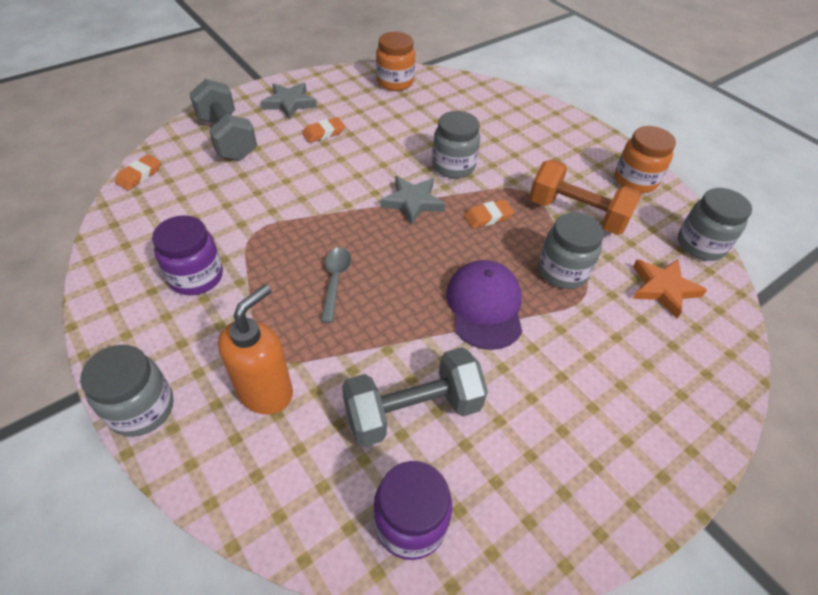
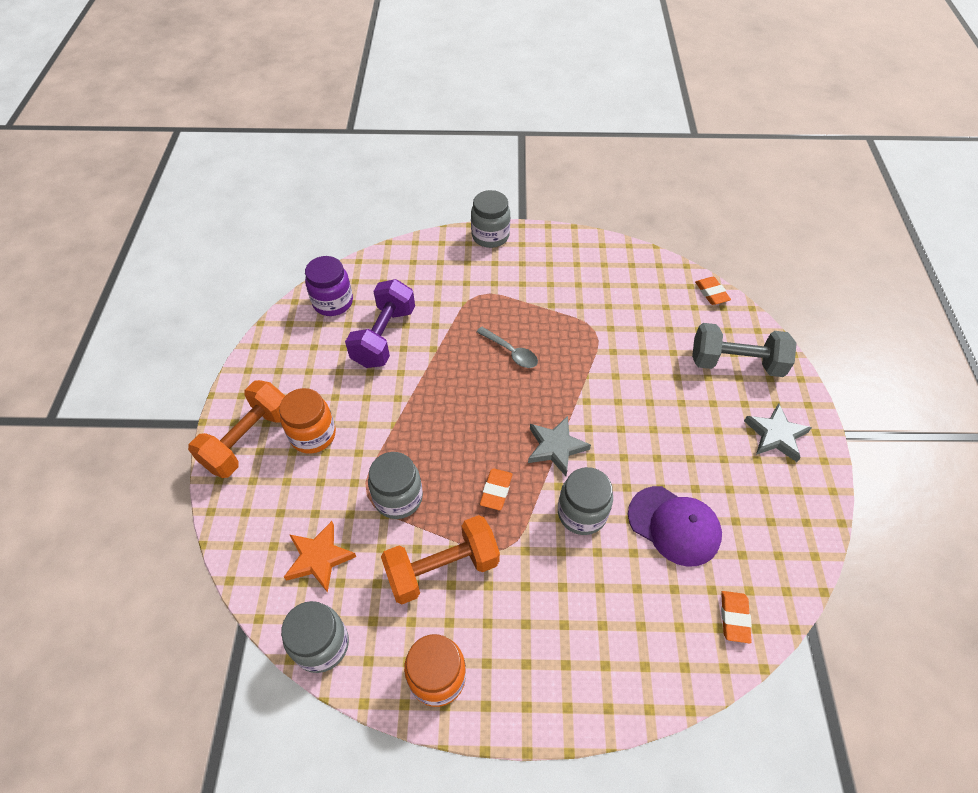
camera: 130 degrees right, 5 degrees up
purple jar [152,215,223,295] -> none
orange soap dispenser [218,284,293,414] -> none
orange eraser [302,117,345,143] -> orange eraser moved to [721,591,752,643]
grey dumbbell [342,347,488,447] -> purple dumbbell [345,279,415,368]
orange jar [376,32,415,91] -> orange jar moved to [279,388,336,453]
purple cap [446,260,522,350] -> purple cap moved to [628,486,722,567]
none -> orange dumbbell [188,380,285,478]

